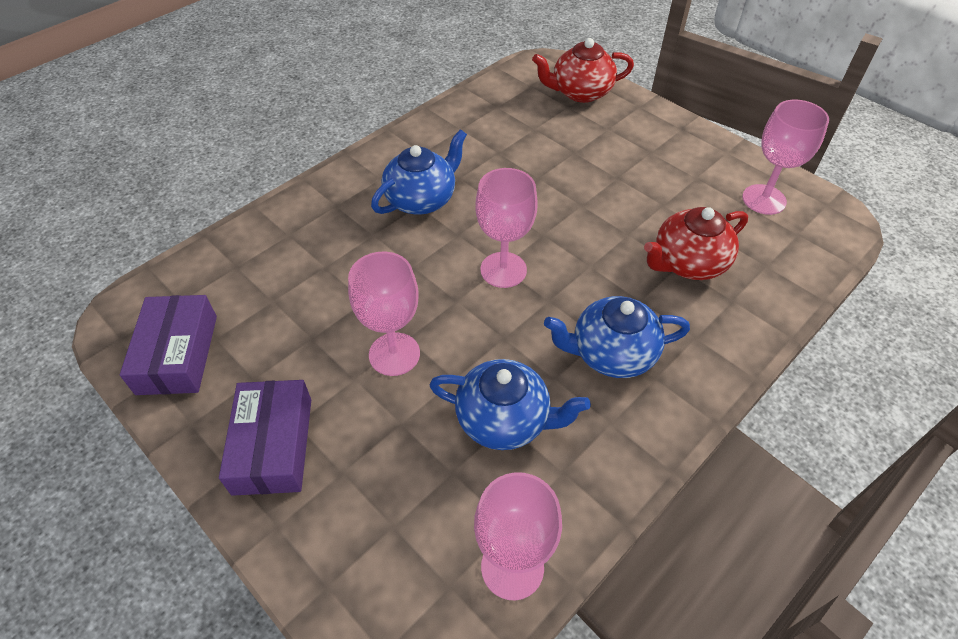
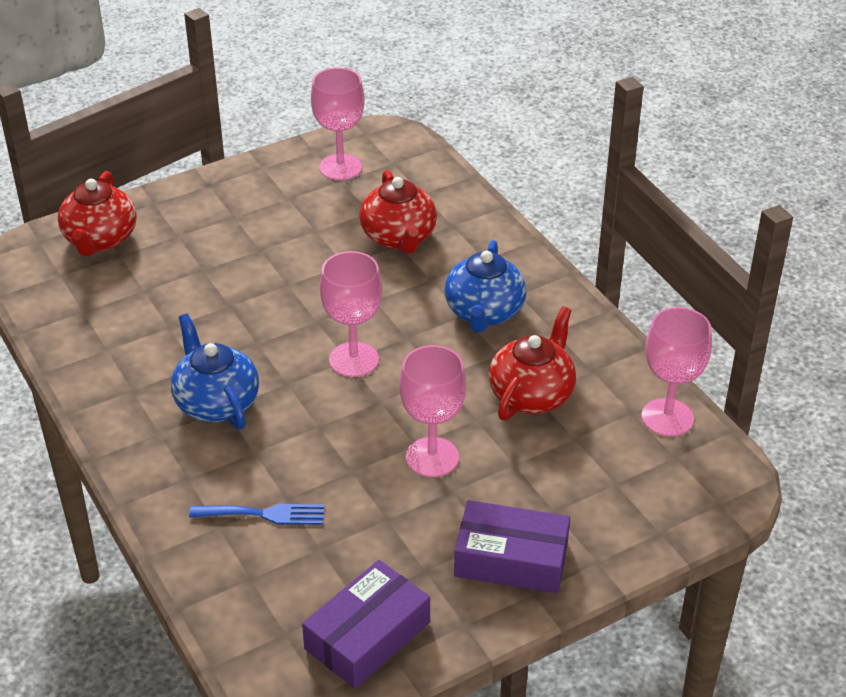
camera: 75 degrees left, 10 degrees down
purple box [120,295,217,395] -> purple box turned 60 degrees counterclockwise [302,560,430,689]
blue teapot [429,359,591,450] -> red teapot [489,306,576,421]
none -> blue fork [189,504,324,525]

